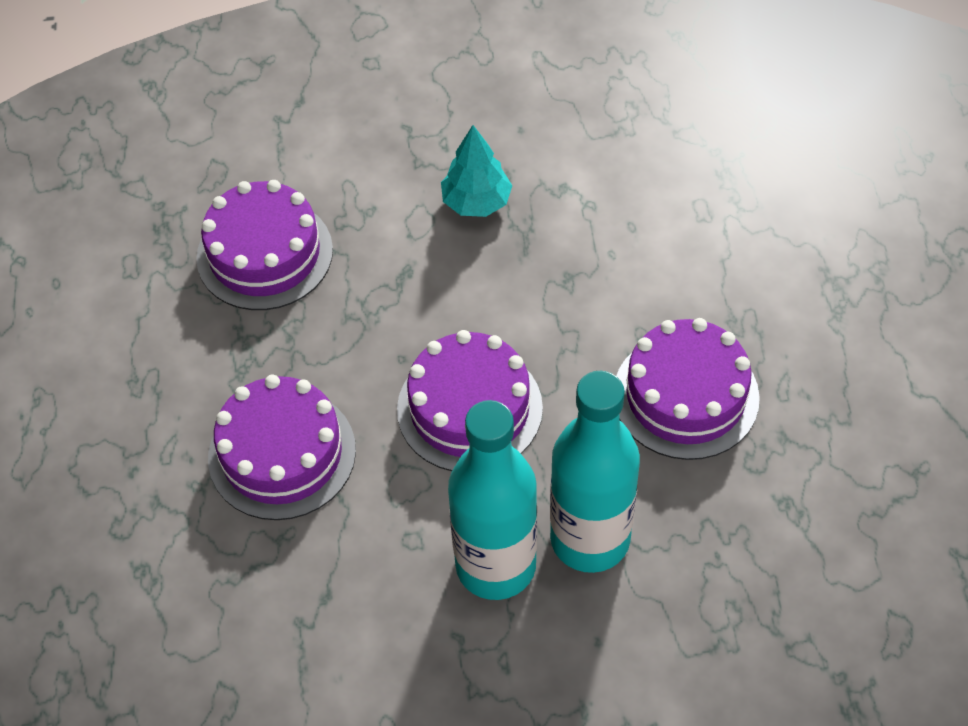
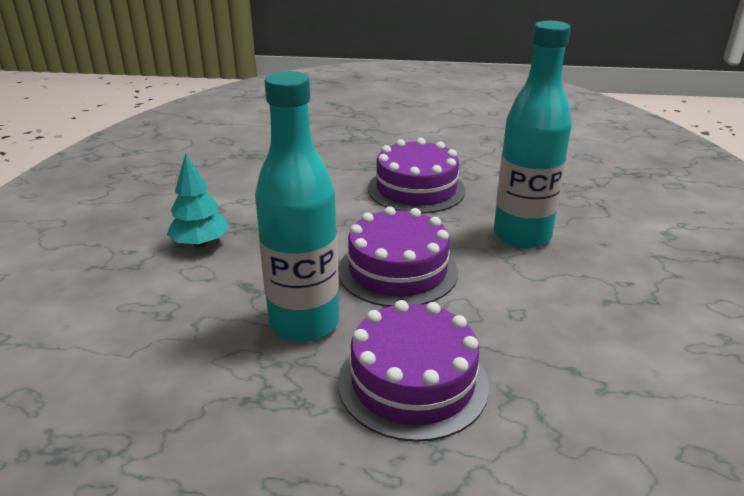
camera: 80 degrees left, 25 degrees down
purple cake [196,180,333,310] -> none
turquoise bottle [448,400,537,600] -> turquoise bottle moved to [255,71,339,342]

